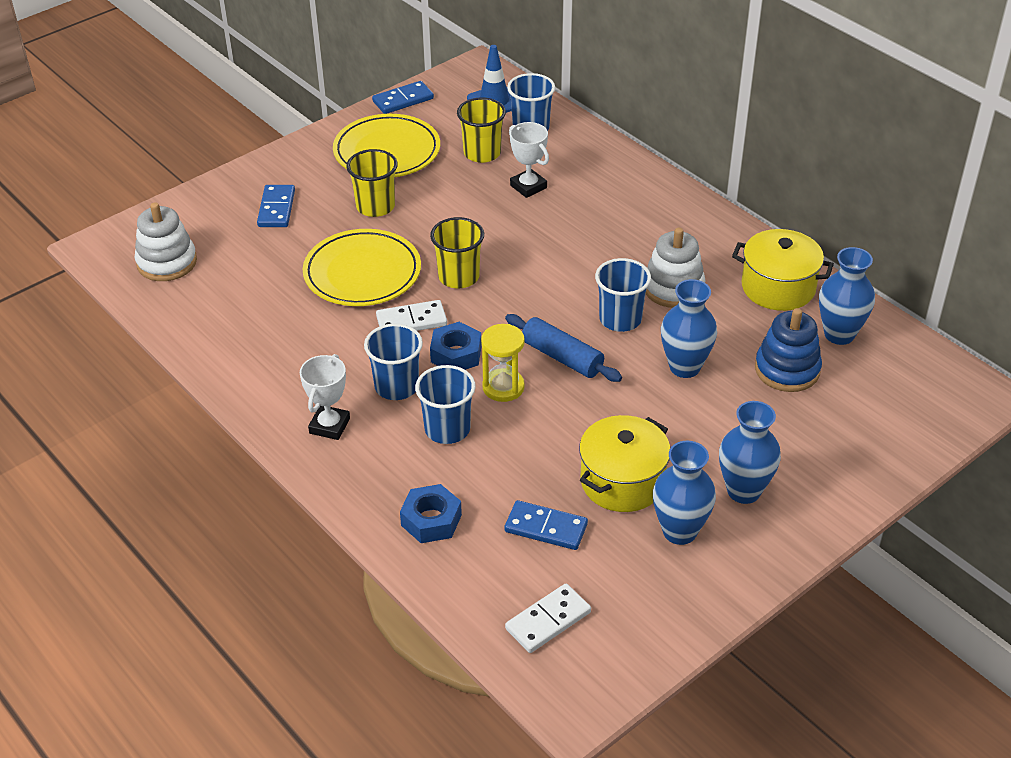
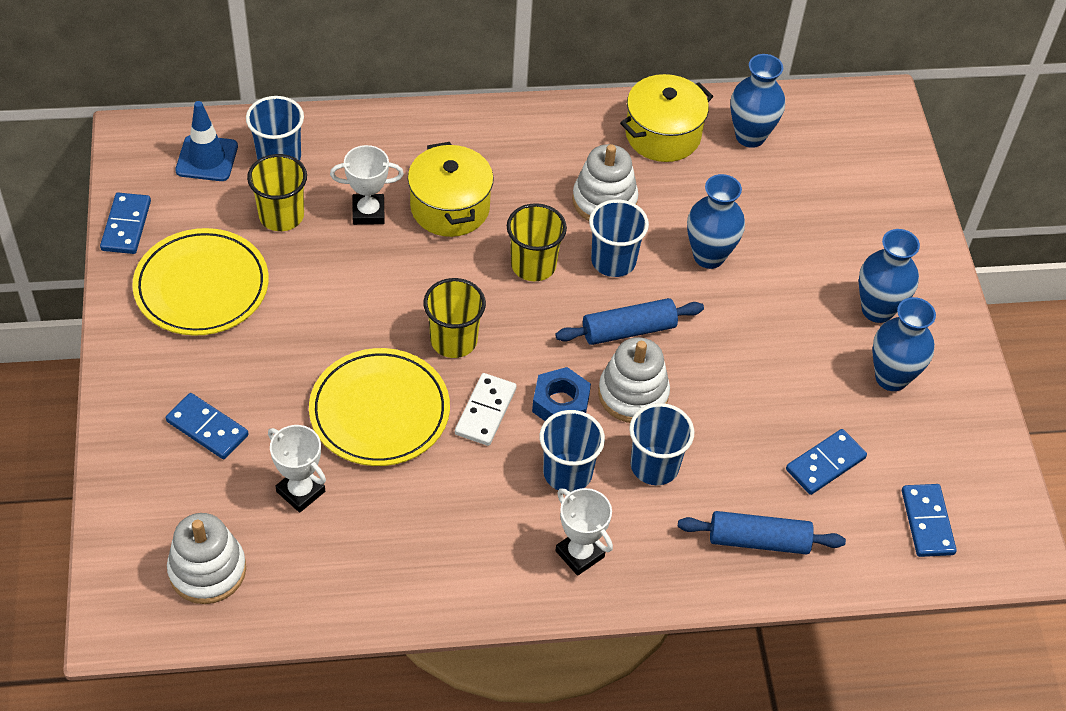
camera: 60 degrees left, 10 degrees up
yellow cup [346,149,398,217] -> yellow cup moved to [507,203,567,281]
blue nut [400,484,462,543] -> blue rolling pin [678,511,846,554]
yellow hourglass [481,324,525,402] -> white stacking toy [598,337,670,423]
white domino [505,584,591,653] -> blue domino [902,484,957,557]
yellow pot [579,415,670,512] -> yellow pot moved to [408,142,494,237]
blue stacking toy [755,308,822,392] -> none
none -> white trophy [268,425,326,513]

